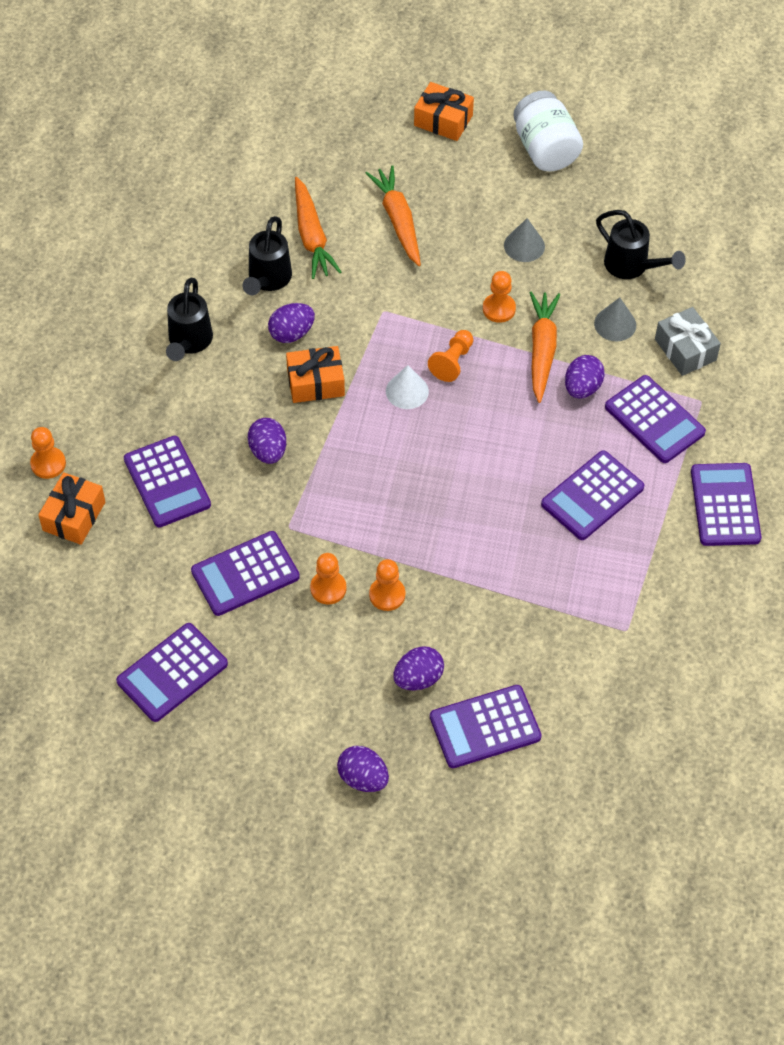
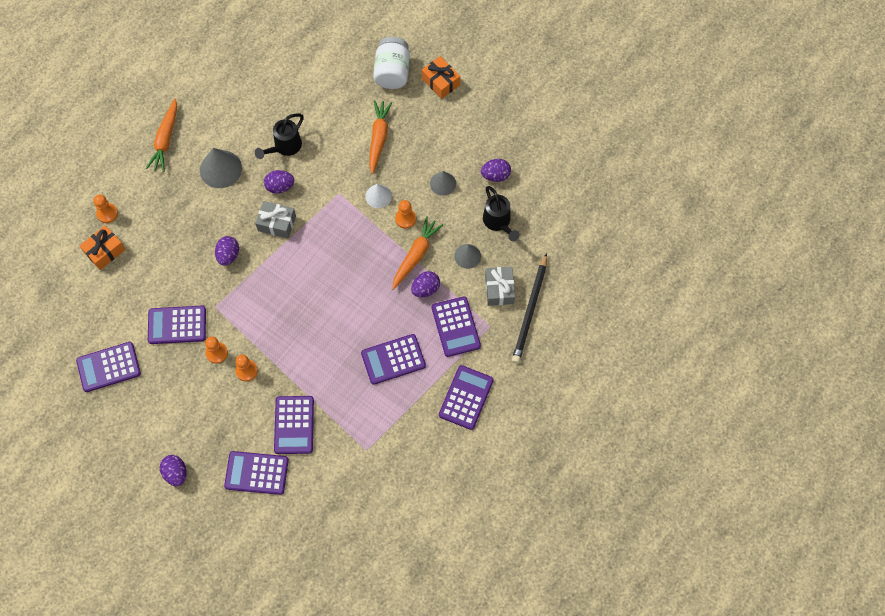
camera: 25 degrees right, 10 degrees up
purple calculator [124,436,211,528] -> purple calculator moved to [274,396,314,454]
black watering can [166,278,213,361] -> grey cone [200,148,242,188]
orange gift [286,346,345,403] -> grey gift [255,201,296,238]
orange carrot [295,177,341,279] -> orange carrot moved to [146,98,177,172]
white cone [386,365,429,409] -> white cone moved to [365,184,392,208]
purple egg [393,647,444,690] -> purple egg moved to [481,159,511,182]
orange pawn [428,330,473,382] -> none
white jar [513,91,583,171] -> white jar moved to [373,37,410,89]
none -> black pencil [512,253,547,363]

